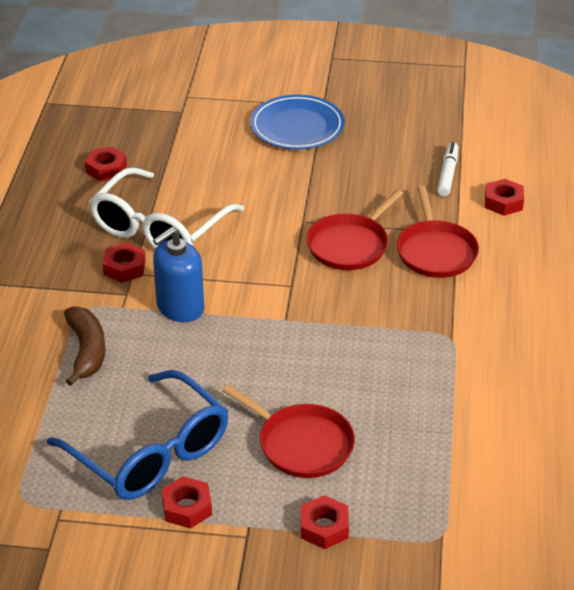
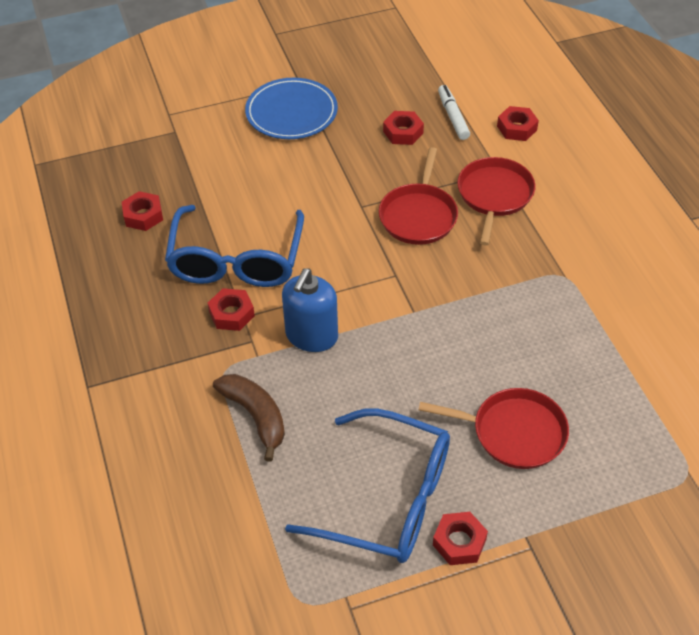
camera: 25 degrees left, 10 degrees up
white glasses [89,167,244,249] -> blue glasses [165,205,304,287]
red nut [301,495,349,549] -> red nut moved to [383,111,424,145]
red pan [396,185,479,278] -> red pan turned 135 degrees counterclockwise [457,157,536,246]

